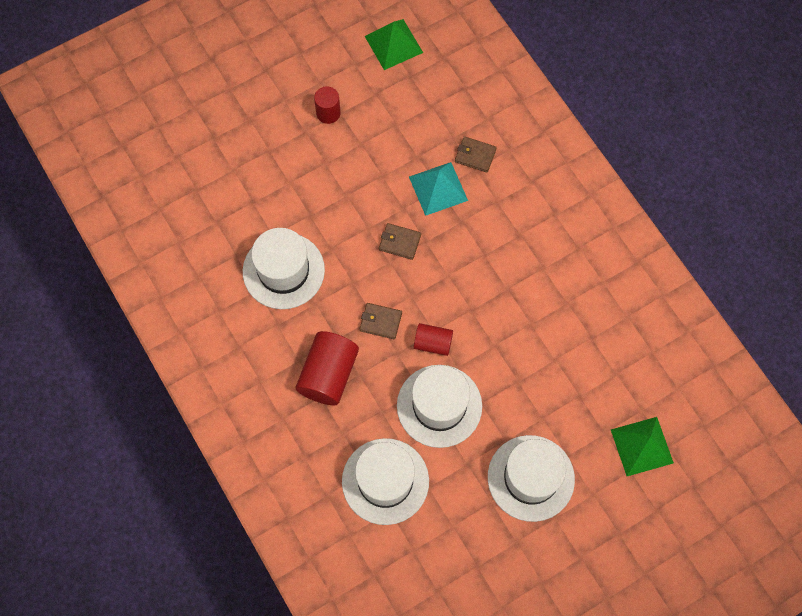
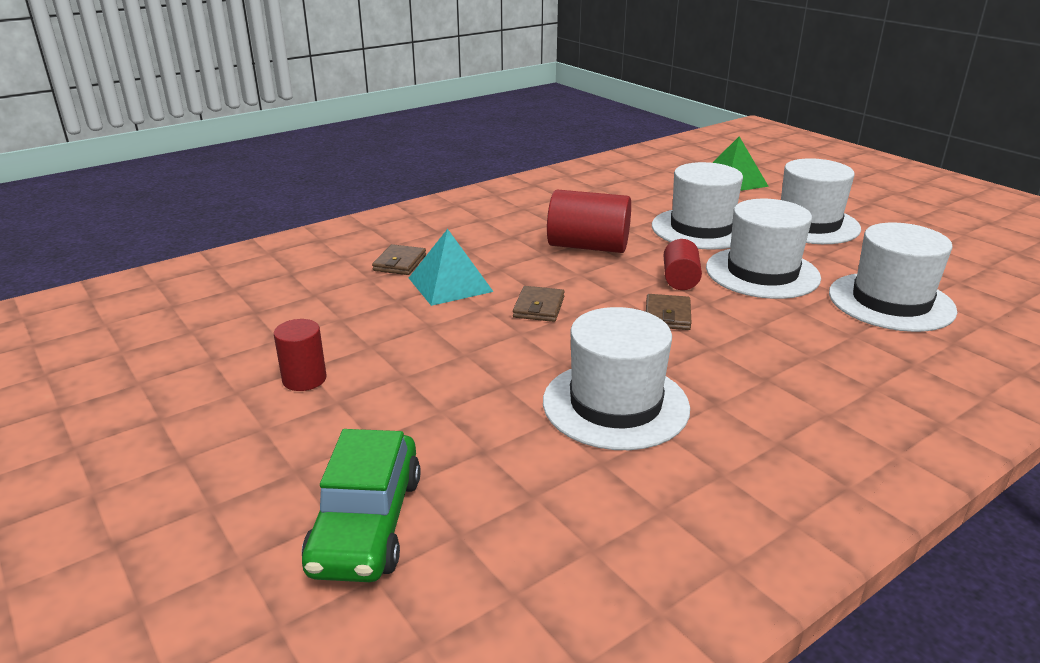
camera: 95 degrees left, 40 degrees down
red cylinder [296,331,359,405] -> red cylinder moved to [547,189,631,253]
green pyramid [365,19,423,70] -> none
none -> green car [302,429,421,582]
none -> white hat [652,162,743,250]

